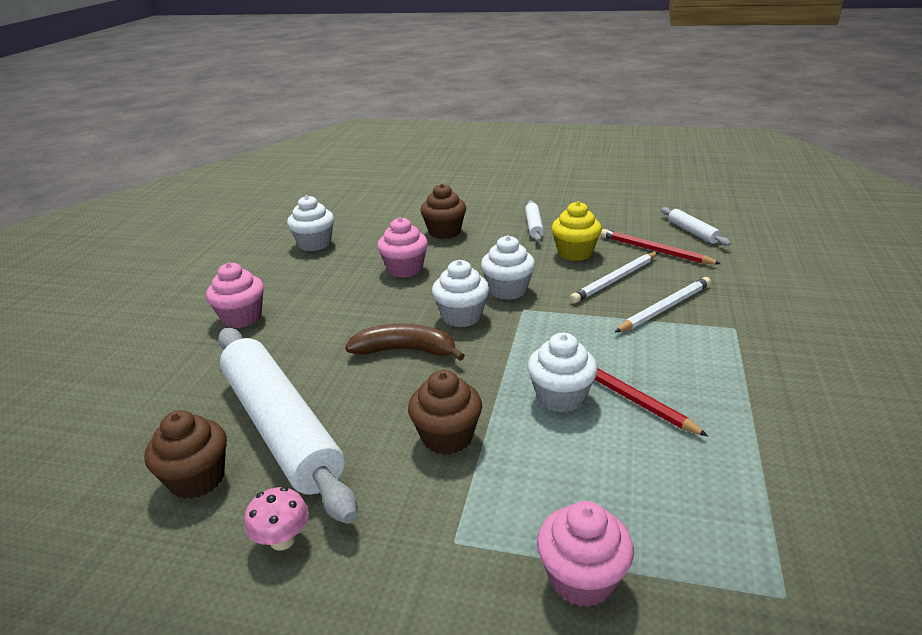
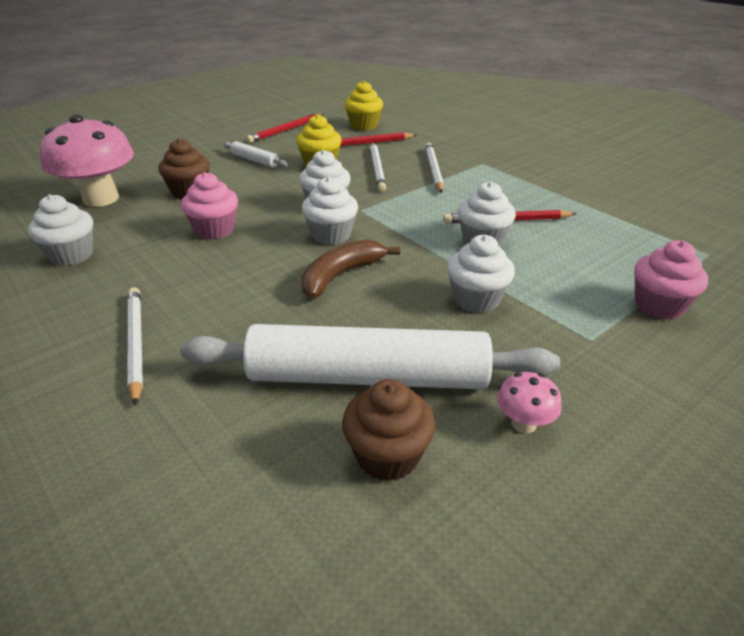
camera: 55 degrees left, 5 degrees up
pink cupcake [206,262,264,328] -> white pencil [128,287,143,406]
brown cupcake [408,370,482,455] -> white cupcake [447,235,515,313]
white rolling pin [661,207,731,246] -> yellow cupcake [344,81,383,130]
none -> pink mushroom [40,115,134,207]
none -> red pencil [246,114,324,143]

